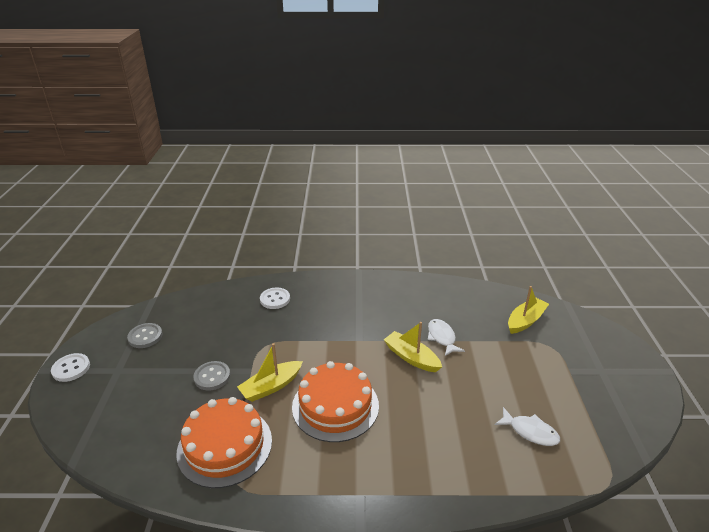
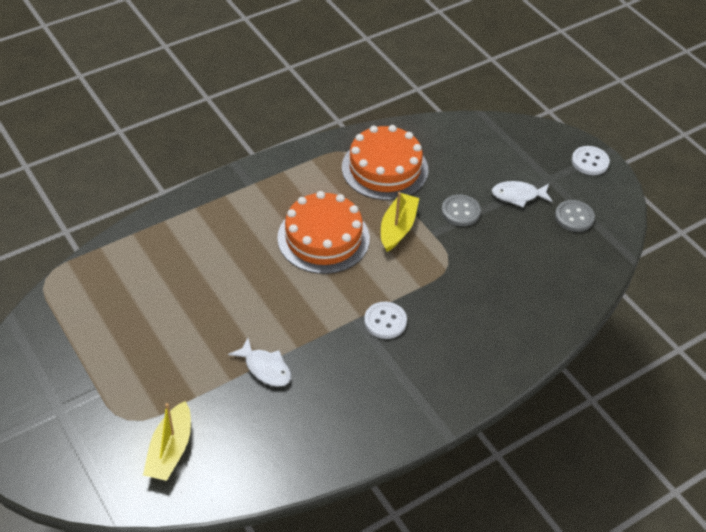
camera: 145 degrees right, 15 degrees up
white button [260,288,290,309] -> white button moved to [364,302,407,339]
yellow boat [384,322,442,372] -> none
white fish [495,407,560,446] -> white fish moved to [492,181,553,208]

